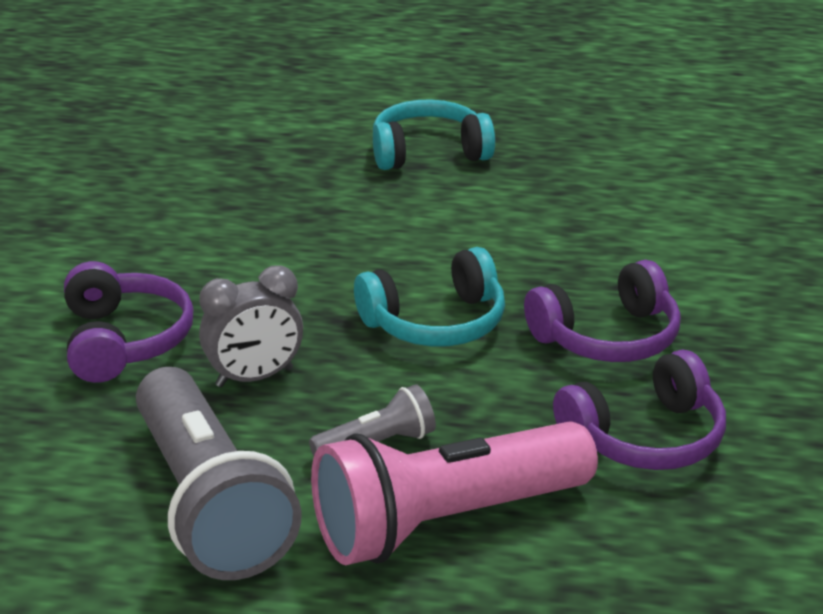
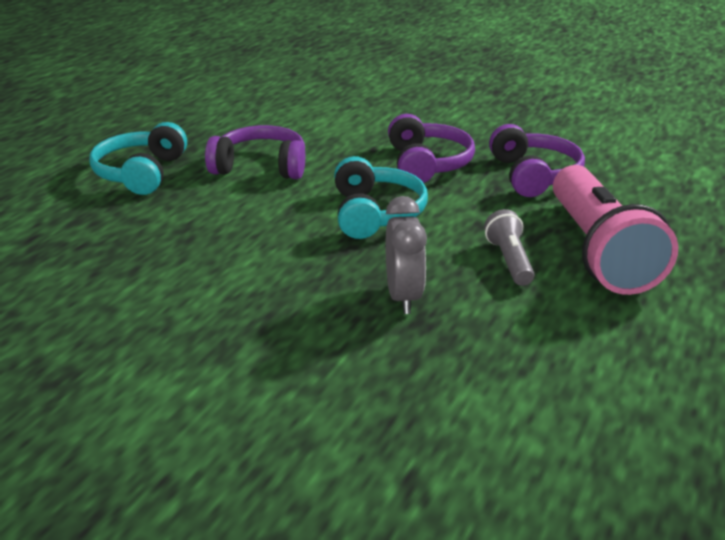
camera: 70 degrees left, 0 degrees up
purple headphones [64,261,194,383] -> purple headphones moved to [205,125,305,179]
grey flashlight [136,367,302,580] -> none

